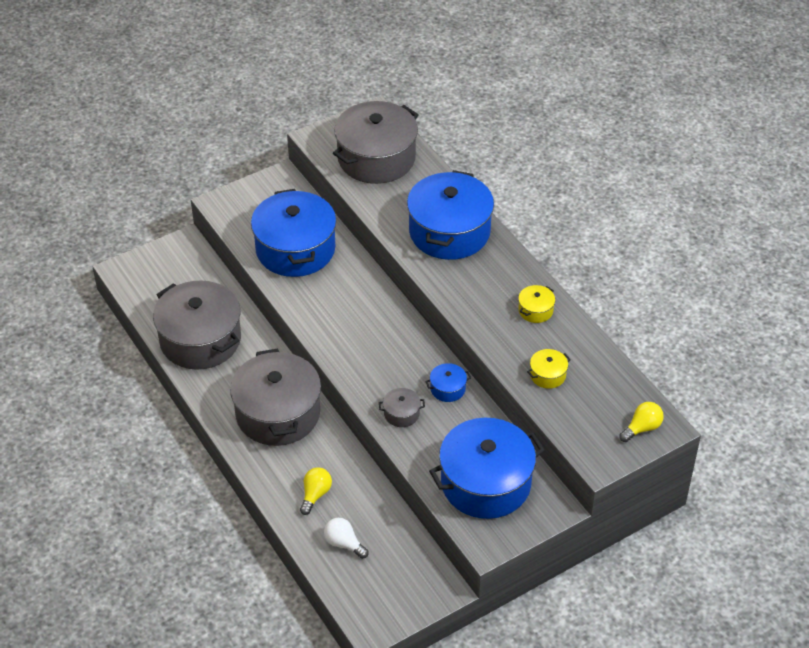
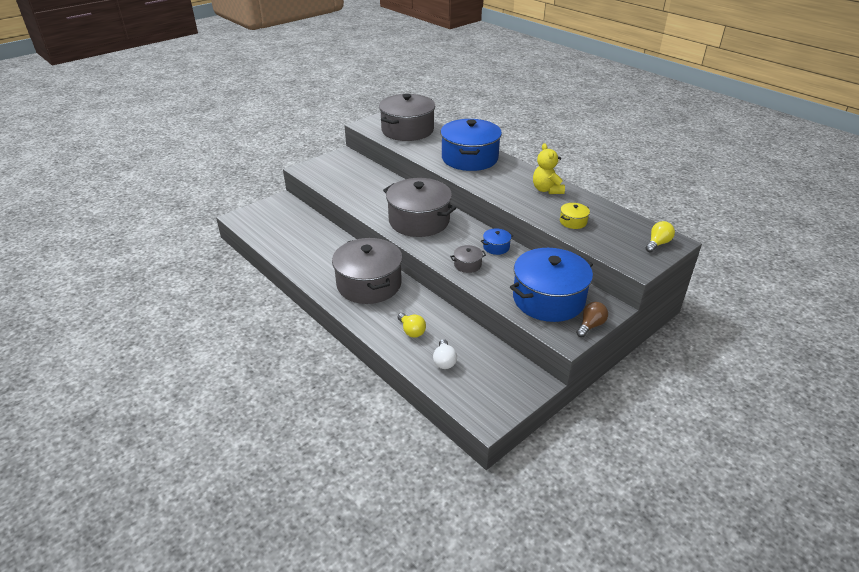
camera: 10 degrees left, 10 degrees down
grey pot [153,280,241,370] -> grey pot moved to [383,178,456,237]
blue pot [251,189,336,277] -> none
yellow light bulb [300,467,332,515] -> yellow light bulb turned 135 degrees clockwise [398,313,426,338]
white light bulb [324,518,369,559] -> white light bulb turned 120 degrees counterclockwise [433,339,457,369]
yellow pot [518,285,555,323] -> yellow teddy bear [533,143,565,194]
none -> brown light bulb [576,302,608,337]

